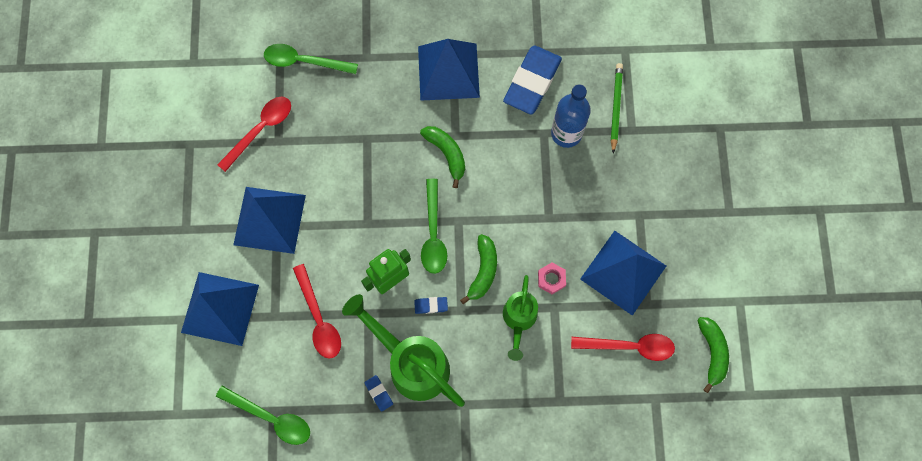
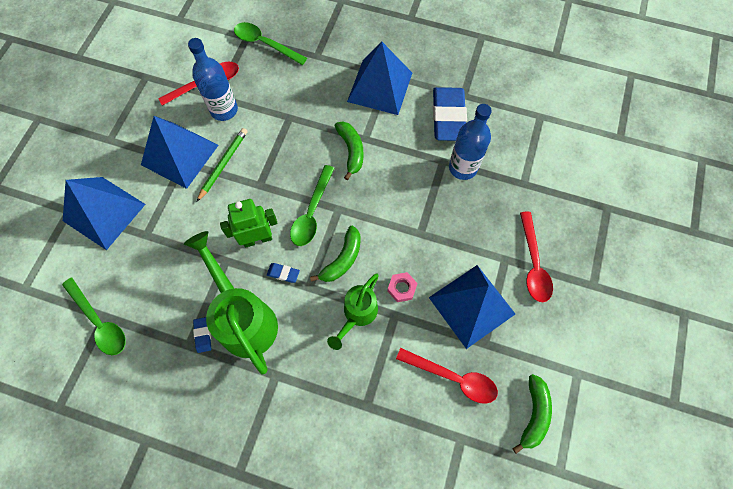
camera: 20 degrees right, 5 degrees down
red spoon [293,264,341,359] -> red spoon moved to [520,212,553,302]
blue eraser [503,45,562,114] -> blue eraser turned 45 degrees counterclockwise [433,87,467,141]
green pencil [611,63,623,153] -> green pencil moved to [197,128,248,202]
none -> blue bottle [188,38,238,121]

